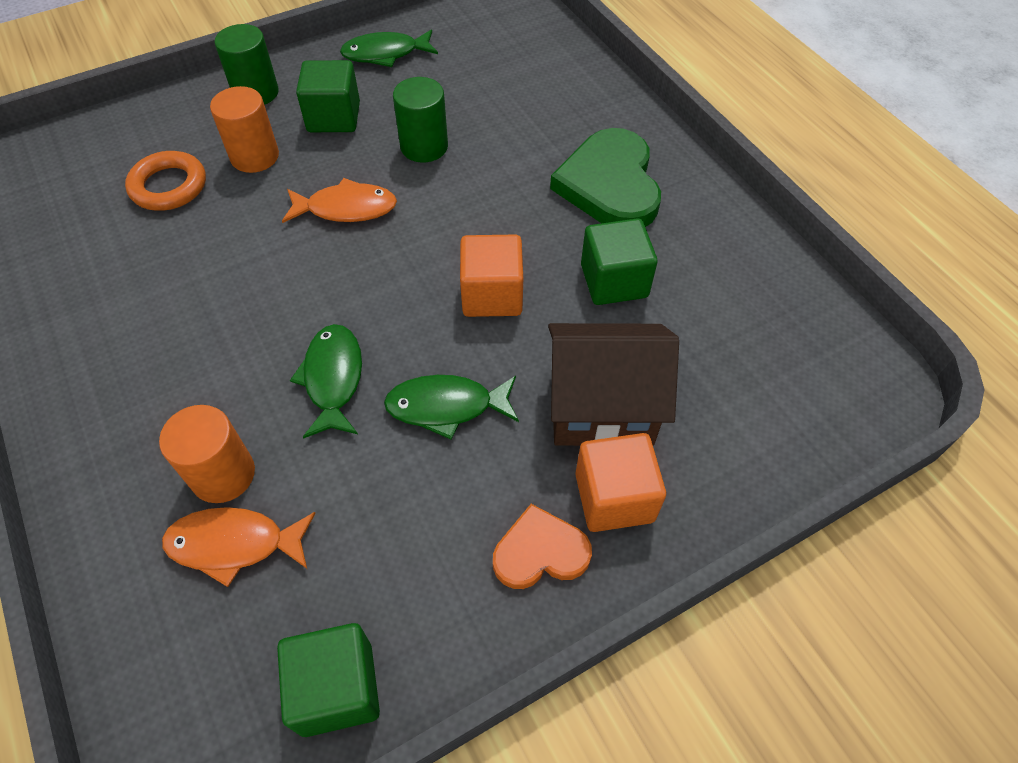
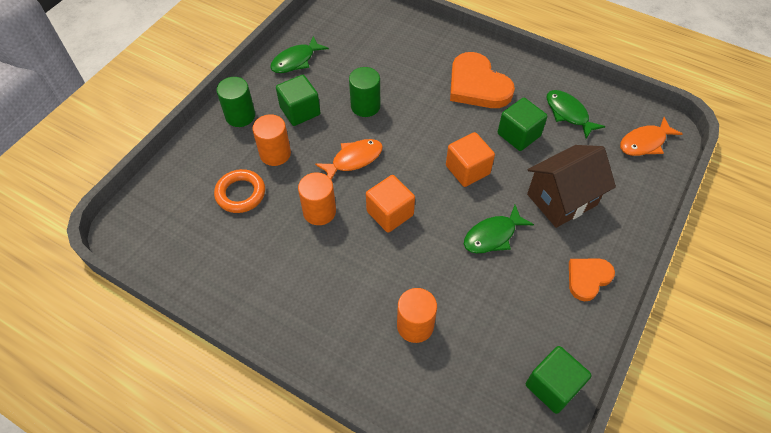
camera: 30 degrees left, 0 degrees up
orange fish [162,507,316,587] -> orange fish moved to [620,117,683,156]
green fish [290,324,362,439] -> green fish moved to [546,90,605,139]
green heart [550,128,661,227] -> orange heart [450,52,515,108]
orange cube [575,433,666,532] -> orange cube moved to [366,175,415,233]
none -> orange cylinder [298,173,336,225]

